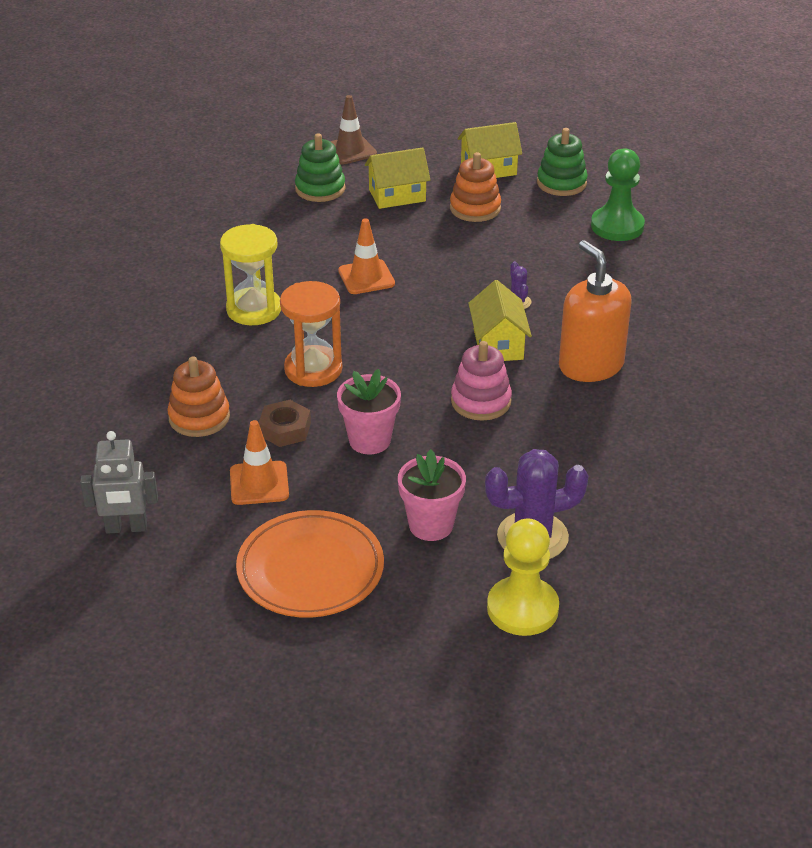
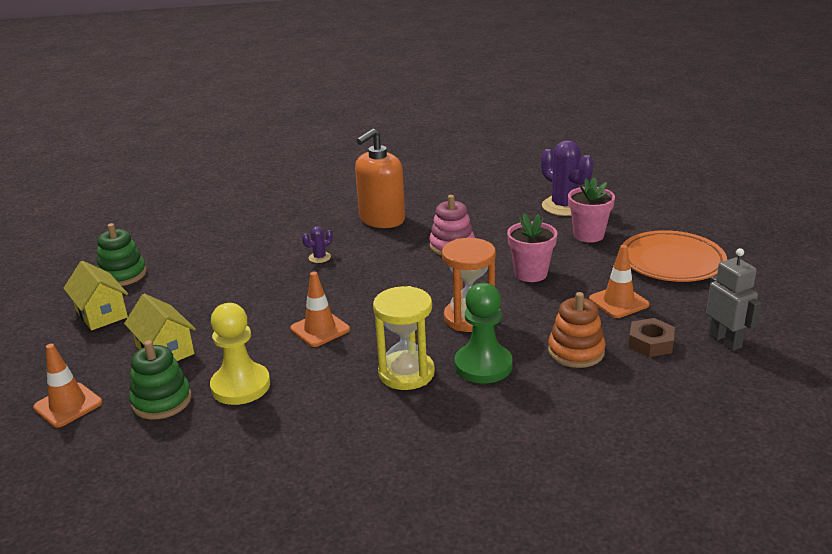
camera: 110 degrees left, 10 degrees down
brown nut [259,400,311,447] -> brown nut moved to [628,318,675,357]
brown traffic cone [330,95,377,164] -> orange traffic cone [33,344,102,428]
orange stacking toy [450,152,501,222] -> none
yellow house [468,280,532,361] -> none
yellow pawn [487,518,559,636] -> yellow pawn moved to [210,303,270,405]
green pawn [591,148,645,241] -> green pawn moved to [455,283,513,383]

